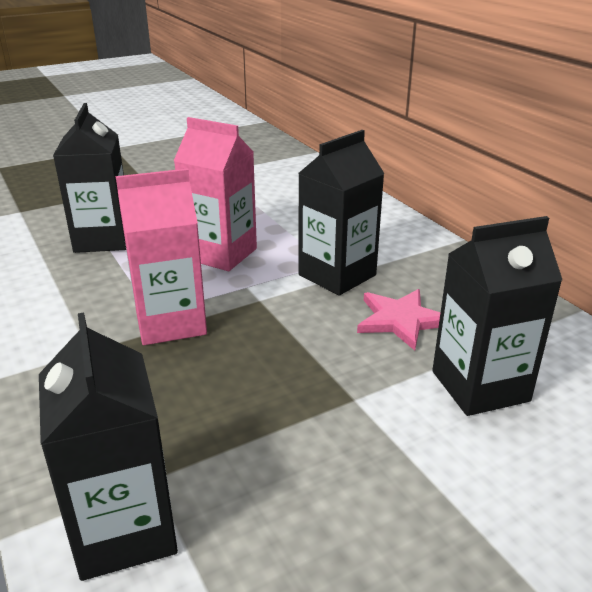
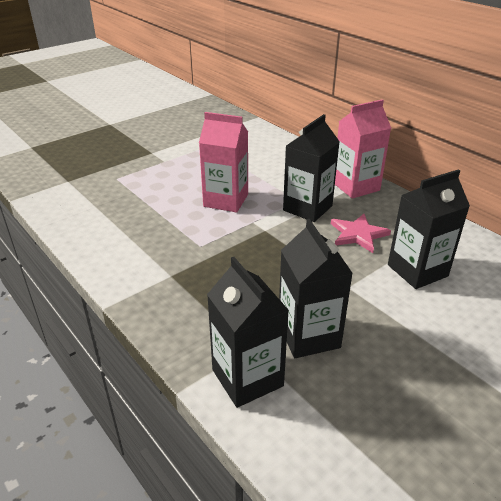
camera: 10 degrees left, 5 degrees up
black carton [53,103,126,253] -> black carton moved to [279,219,353,358]
pink carton [116,168,207,345] -> pink carton moved to [335,99,391,199]

